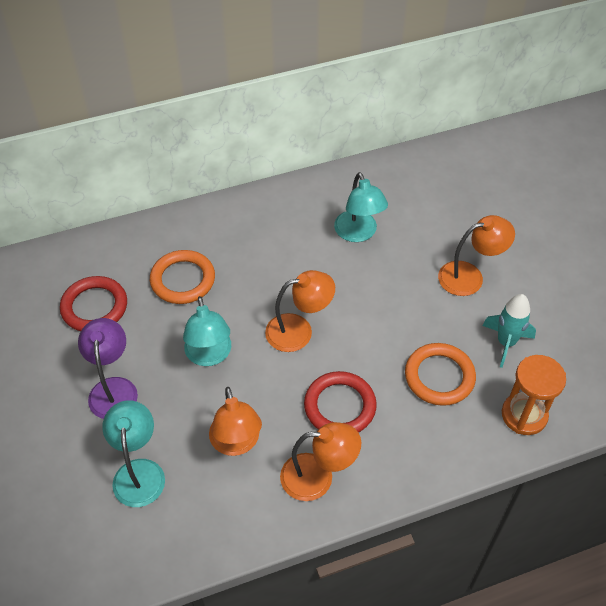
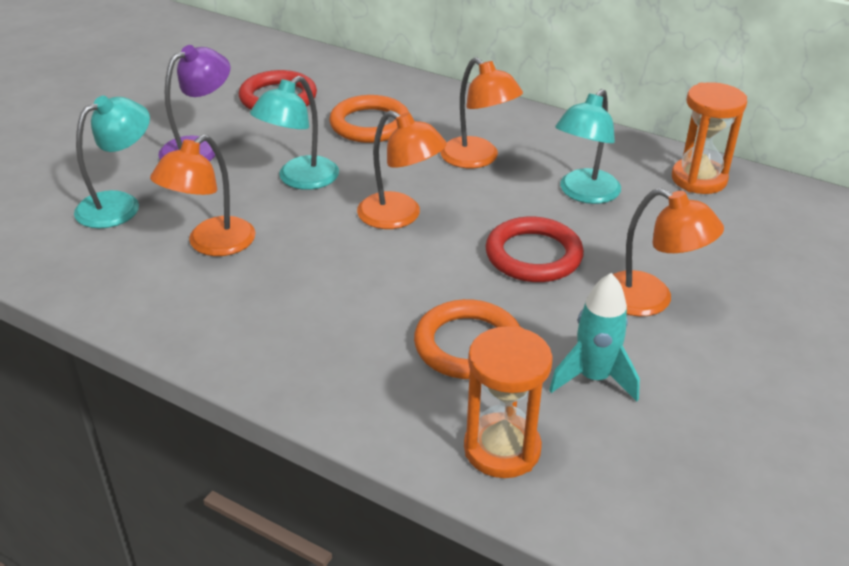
camera: 50 degrees right, 15 degrees down
orange lamp [280,422,361,501] -> orange lamp moved to [440,58,523,168]
red ring [304,371,377,433] -> red ring moved to [485,217,584,282]
none -> orange hourglass [672,82,747,194]

